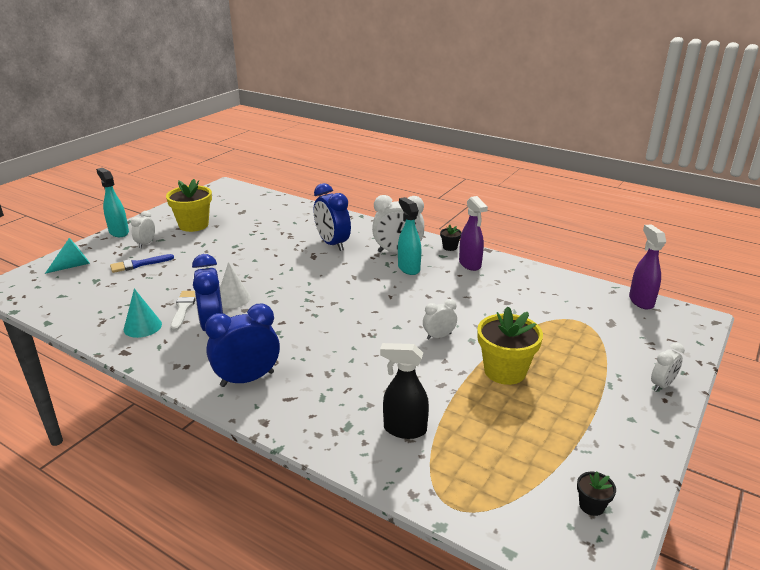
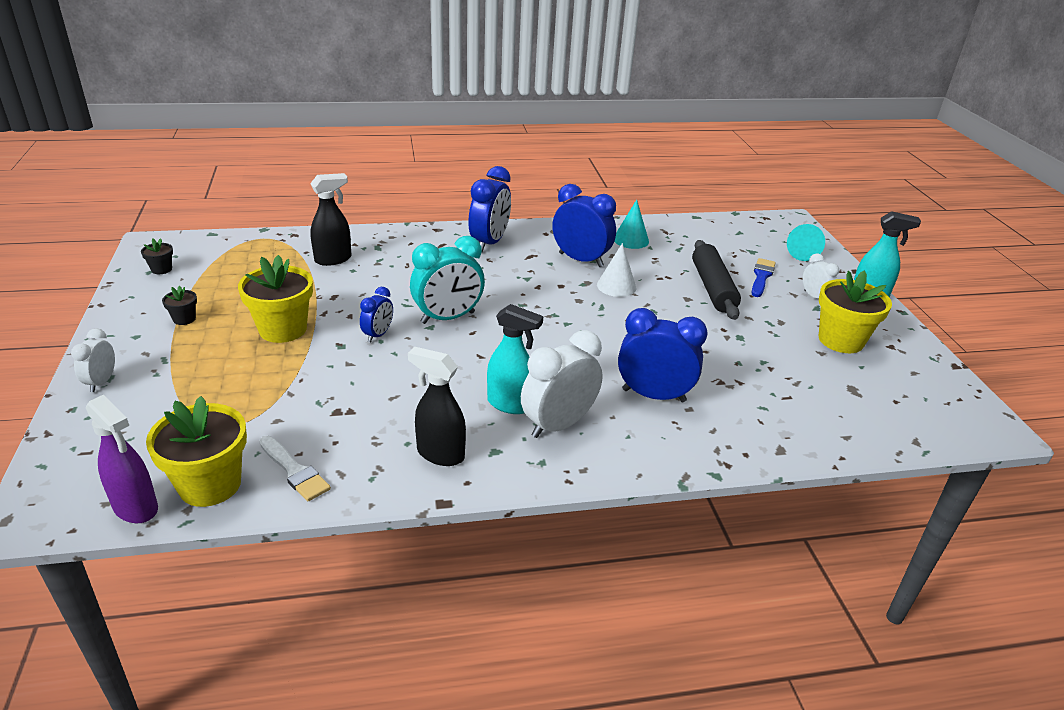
camera: 135 degrees right, 5 degrees up
white brush [170,291,195,331] -> white brush moved to [259,436,331,501]
white clock [423,299,457,340] -> blue clock [360,287,393,342]
black flower pot [440,224,462,251] -> black flower pot moved to [162,286,197,325]
purple spray bottle [459,196,488,271] -> black spray bottle [408,347,466,466]
none -> yellow flower pot [146,396,247,507]
none -> turquoise clock [410,236,485,324]
none -> black rolling pin [692,240,741,320]

